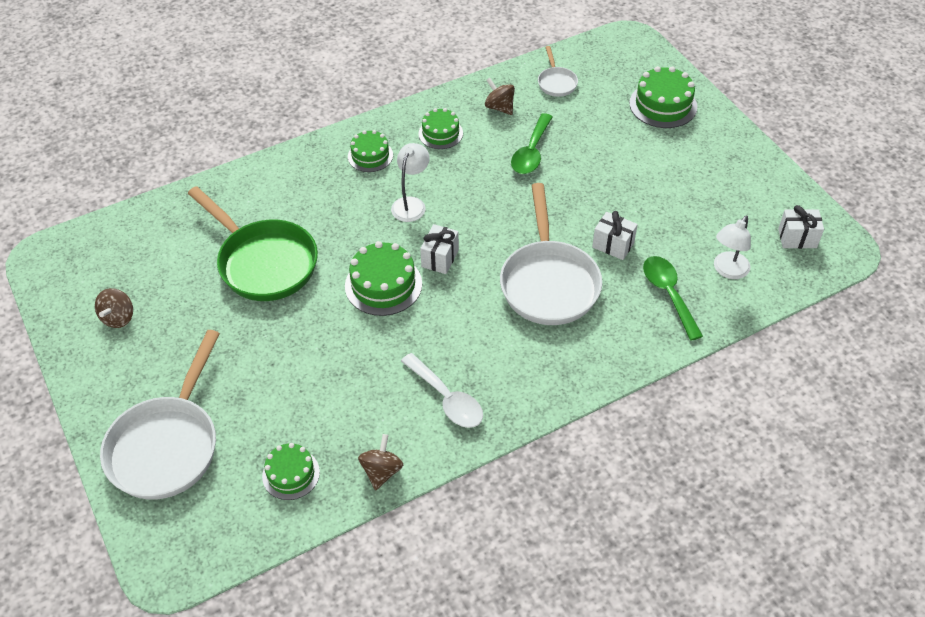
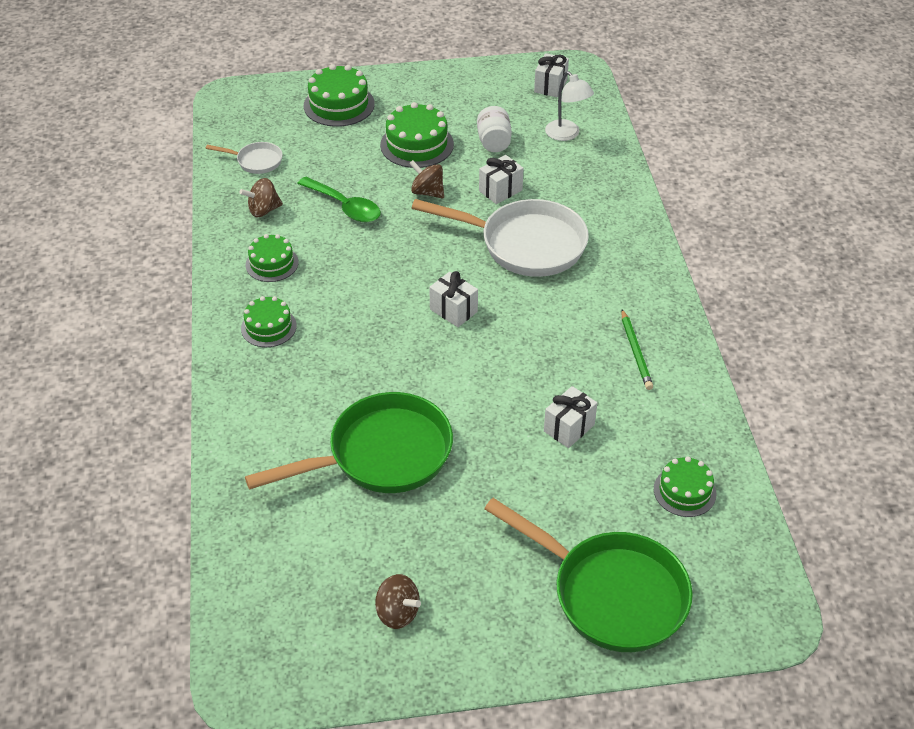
camera: 70 degrees left, 5 degrees down
white pan [100,330,220,500] -> green pan [484,498,693,652]
green cake [345,241,422,316] -> green cake moved to [380,102,454,168]
brown spinning top [358,434,403,490] -> brown spinning top moved to [409,160,444,199]
white lamp [391,143,430,222] -> none
white spoon [401,353,483,428] -> green pencil [621,309,653,390]
green spoon [643,256,703,341] -> none
none -> white jar [477,106,512,152]
none -> white gift [544,386,597,448]

